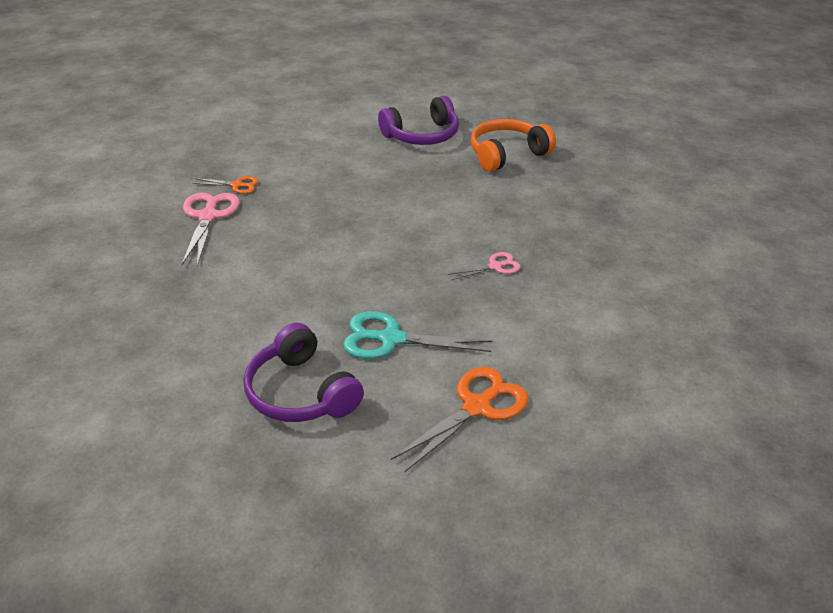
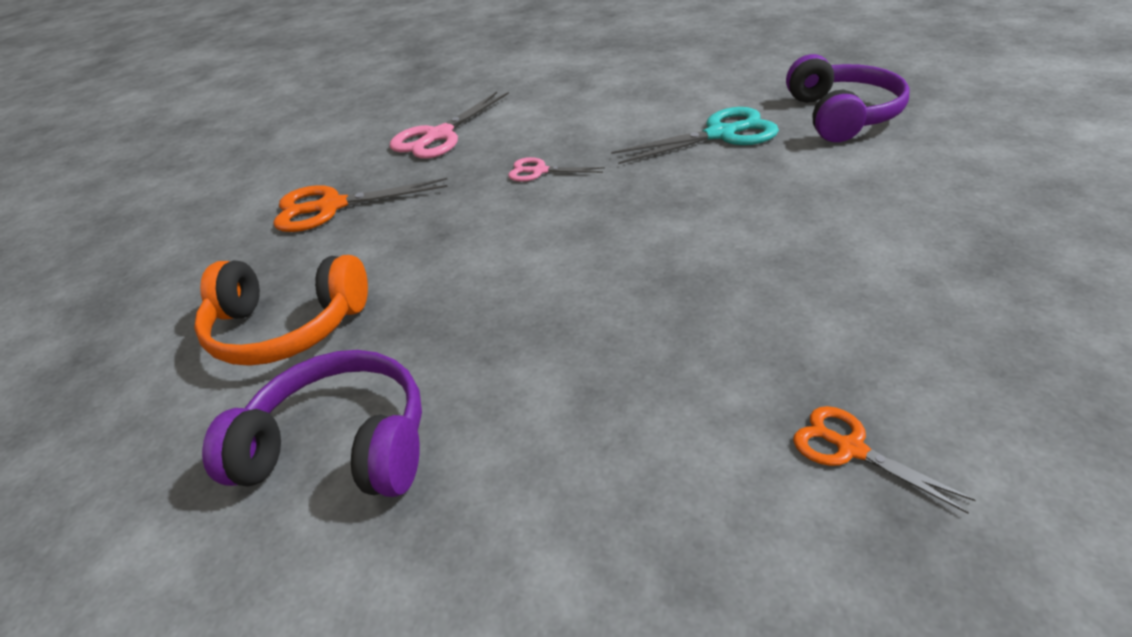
camera: 140 degrees left, 0 degrees up
pink scissors [182,193,240,266] -> pink scissors moved to [390,92,509,159]
turquoise scissors [343,311,492,359] -> turquoise scissors turned 60 degrees counterclockwise [611,107,779,164]
orange scissors [391,367,528,473] -> orange scissors moved to [273,178,448,232]

